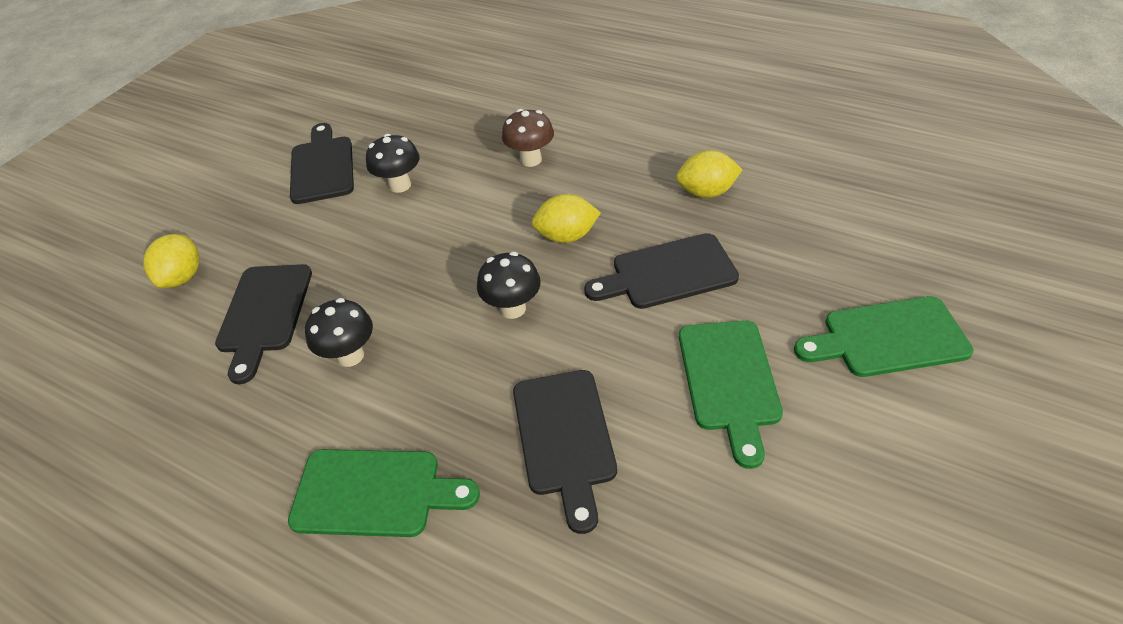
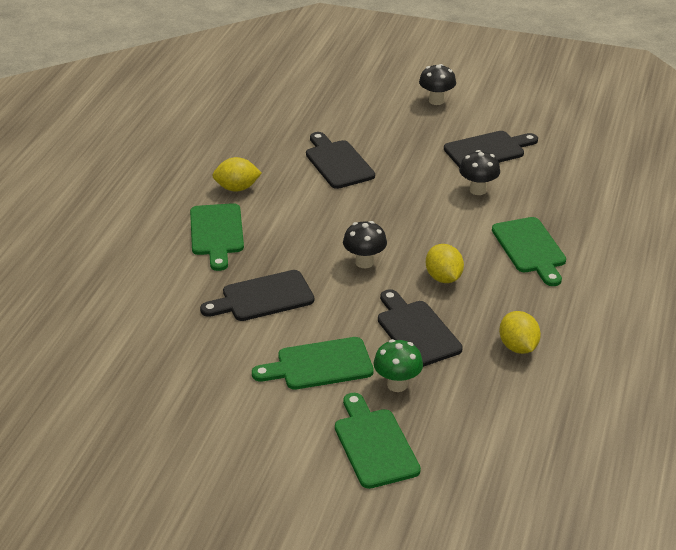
camera: 75 degrees right, 10 degrees down
yellow lemon [143,234,199,288] -> yellow lemon moved to [212,157,262,192]
black cutting board [215,264,312,384] -> black cutting board turned 75 degrees clockwise [306,132,375,189]
black mushroom [305,298,373,367] -> black mushroom moved to [419,64,456,105]
brown mushroom [502,109,554,167] -> green cutting board [492,217,566,286]
none -> green mushroom [374,339,423,392]

